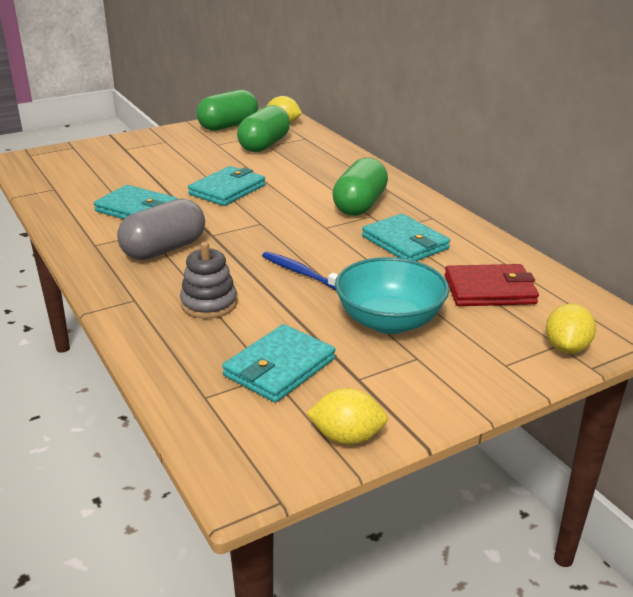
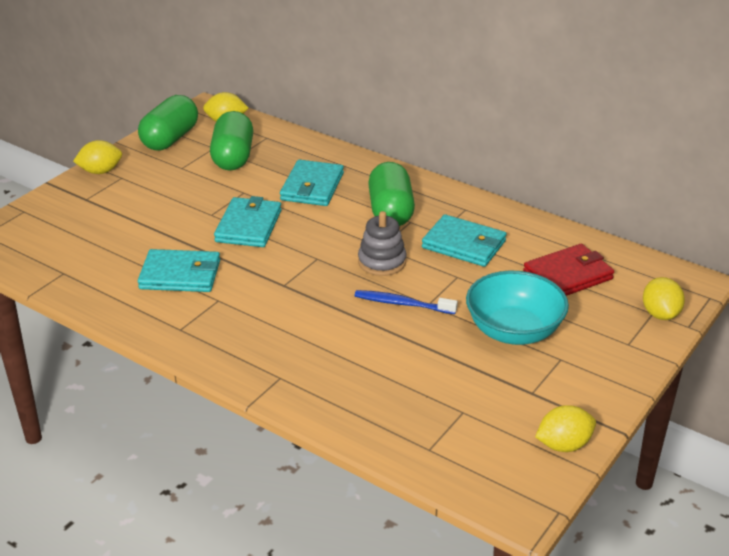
camera: 25 degrees left, 5 degrees up
grey capsule [117,199,205,260] -> none
grey stacking toy [180,242,237,319] -> grey stacking toy moved to [358,211,407,276]
turquoise wallet [222,324,335,403] -> turquoise wallet moved to [280,160,344,206]
none -> yellow lemon [73,140,122,174]

